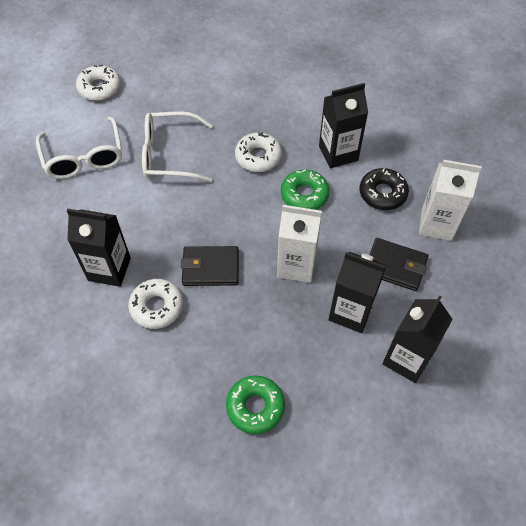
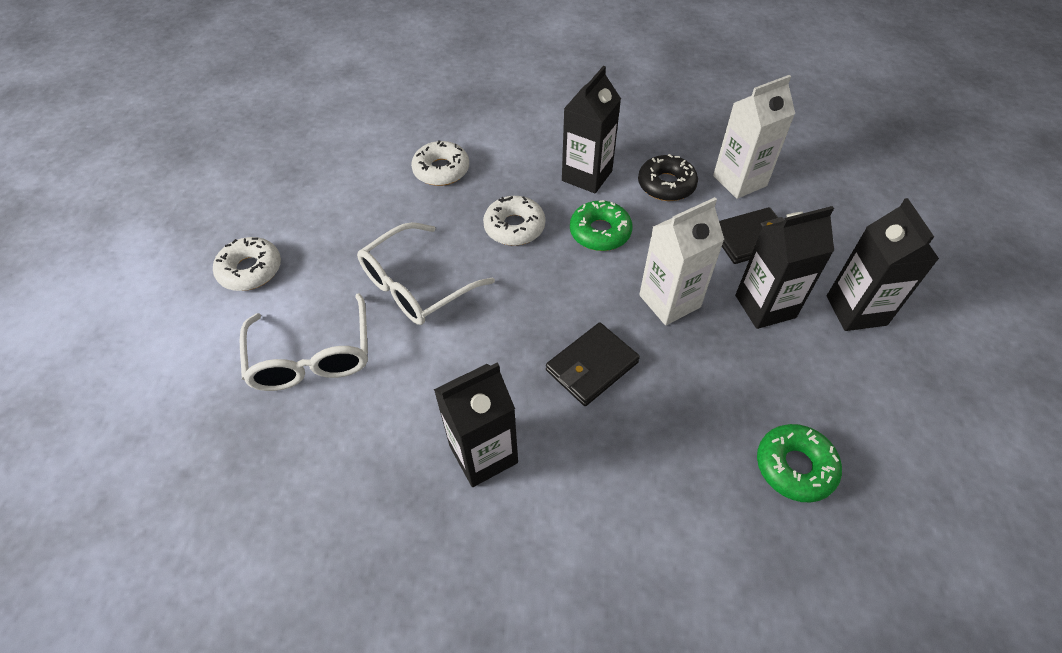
camera: 40 degrees left, 5 degrees down
white glasses [36,117,122,179] -> white glasses turned 45 degrees clockwise [240,293,368,391]
white donut [128,279,183,329] -> white donut moved to [411,140,469,186]

